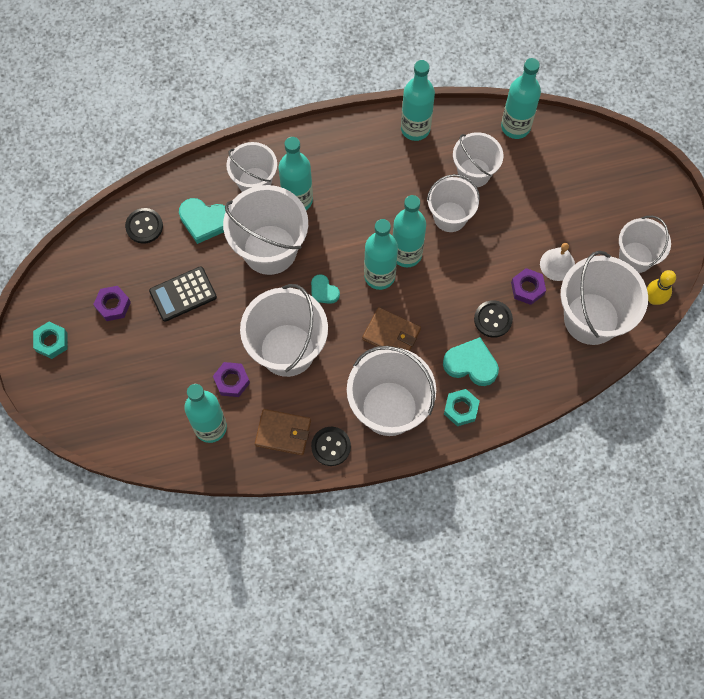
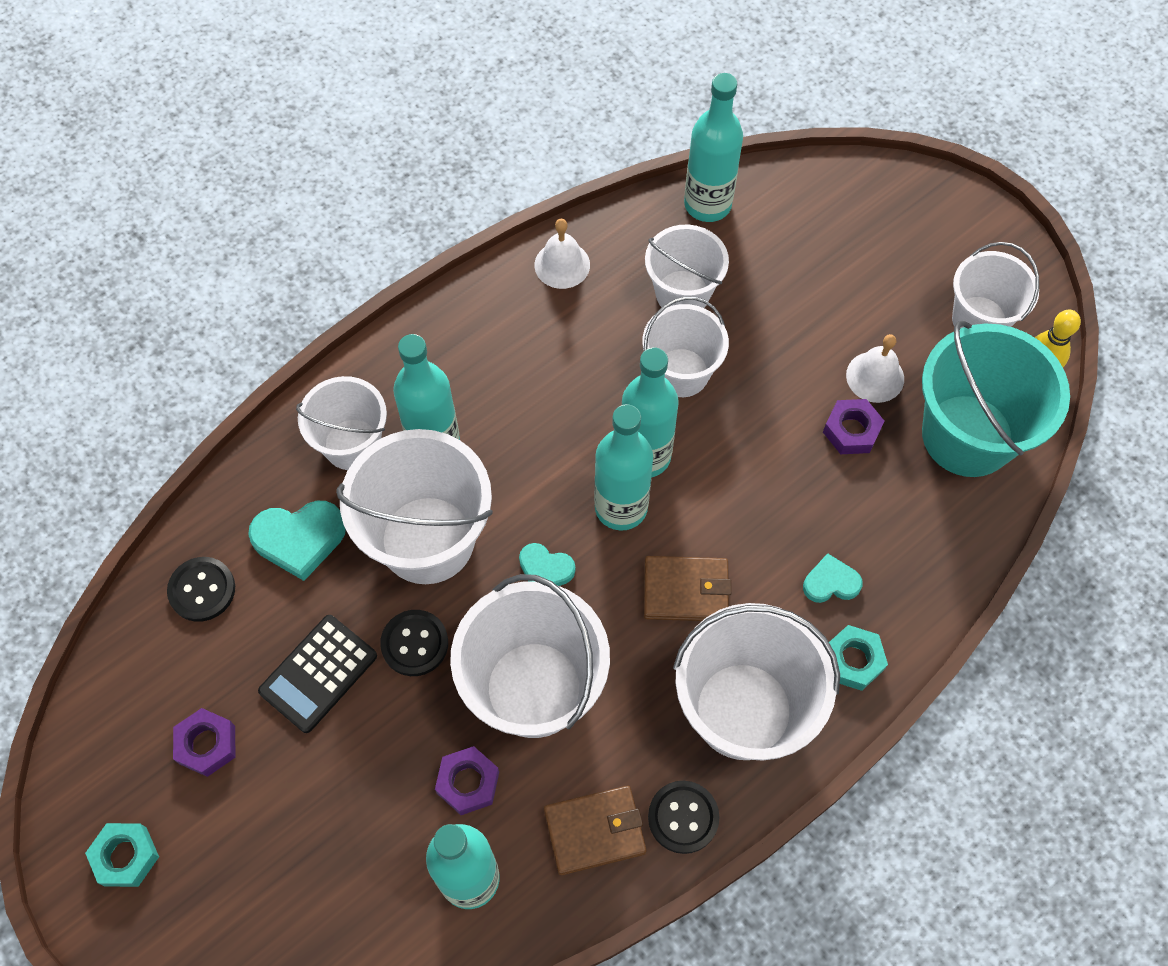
camera: 25 degrees left, 5 degrees down
turquoise bottle [401,60,435,141] -> white bell [535,219,590,289]
turquoise heart [443,337,499,386] -> turquoise heart [803,553,862,603], size x0.61
black button [474,300,513,338] -> black button moved to [380,610,448,676]
white bucket [561,251,648,345] -> turquoise bucket [922,321,1070,477]

